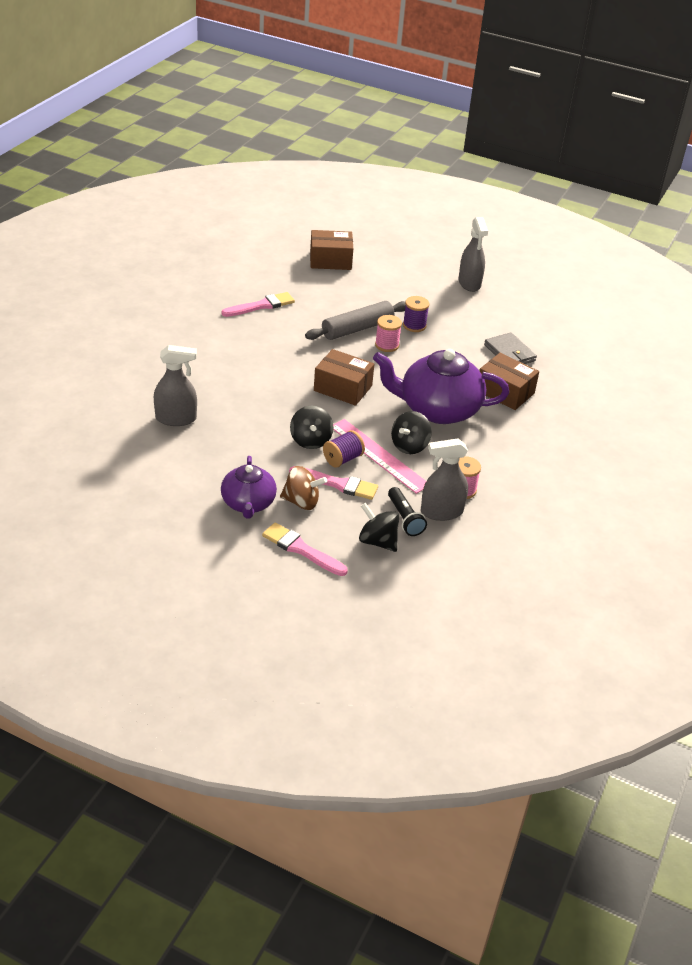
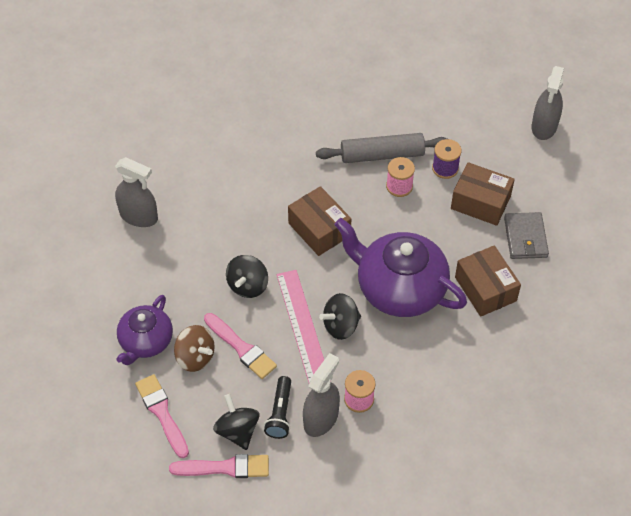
camera: 30 degrees right, 15 degrees up
pink brush [222,292,295,317] -> pink brush moved to [169,454,269,478]
brown box [310,230,353,270] -> brown box moved to [451,162,515,226]
purple spool [323,430,365,468] -> none
grey spray bottle [421,438,468,521] -> grey spray bottle turned 105 degrees clockwise [303,353,340,437]

